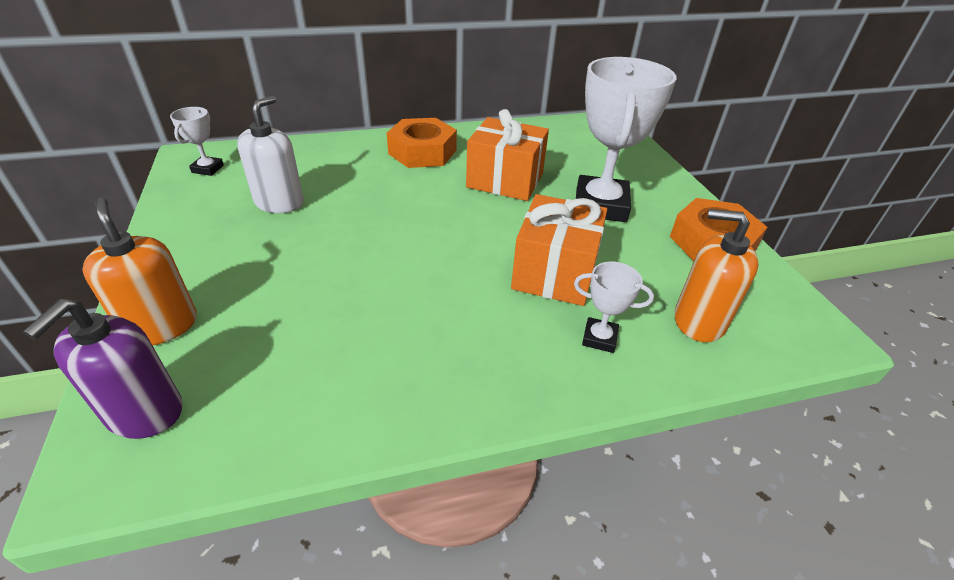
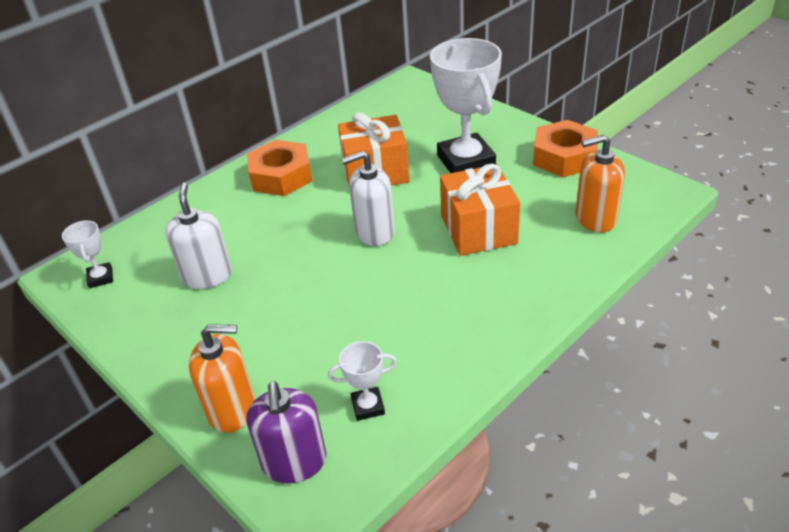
camera: 25 degrees left, 0 degrees up
orange soap dispenser [82,198,197,345] -> orange soap dispenser turned 150 degrees clockwise [189,324,255,433]
white trophy [574,262,654,353] -> white trophy moved to [328,341,397,421]
none -> white soap dispenser [342,151,395,246]

